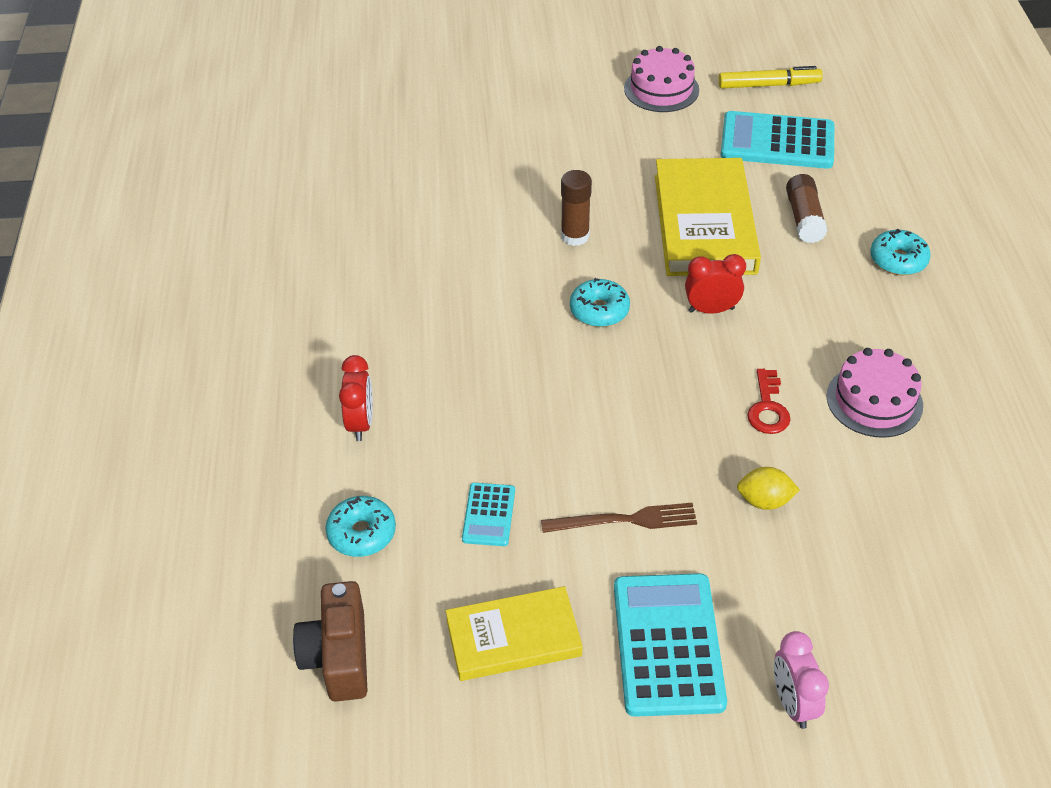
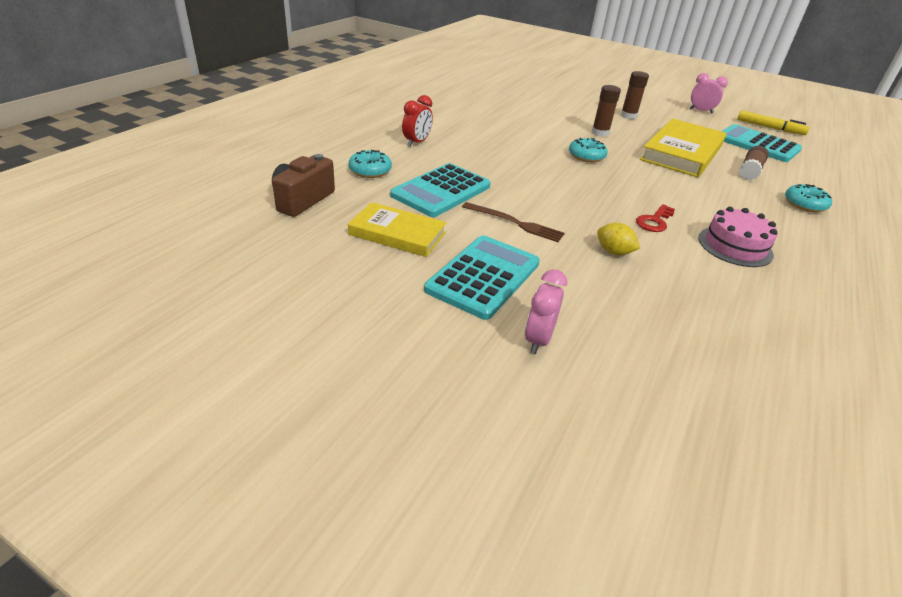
camera: 30 degrees right, 10 degrees down
turquoise calculator [462,483,515,546] -> turquoise calculator [390,163,491,217], size x1.97
pink cake [624,46,699,112] -> pink clock [689,73,728,114]
red clock [685,254,746,314] -> none
none -> brown glue stick [621,71,649,119]

